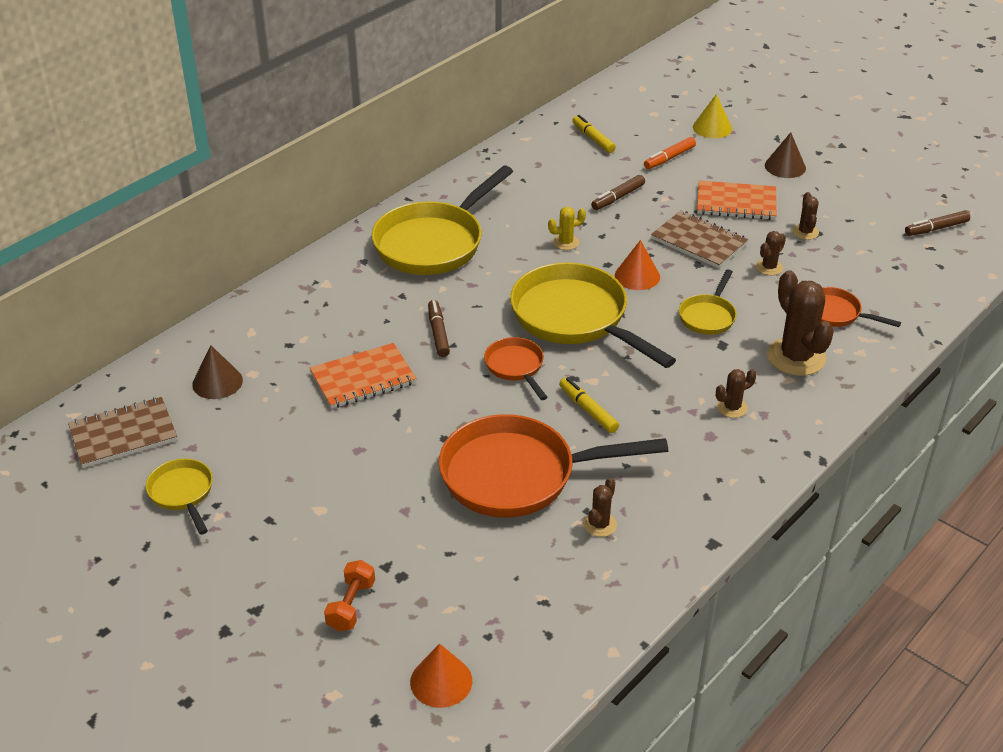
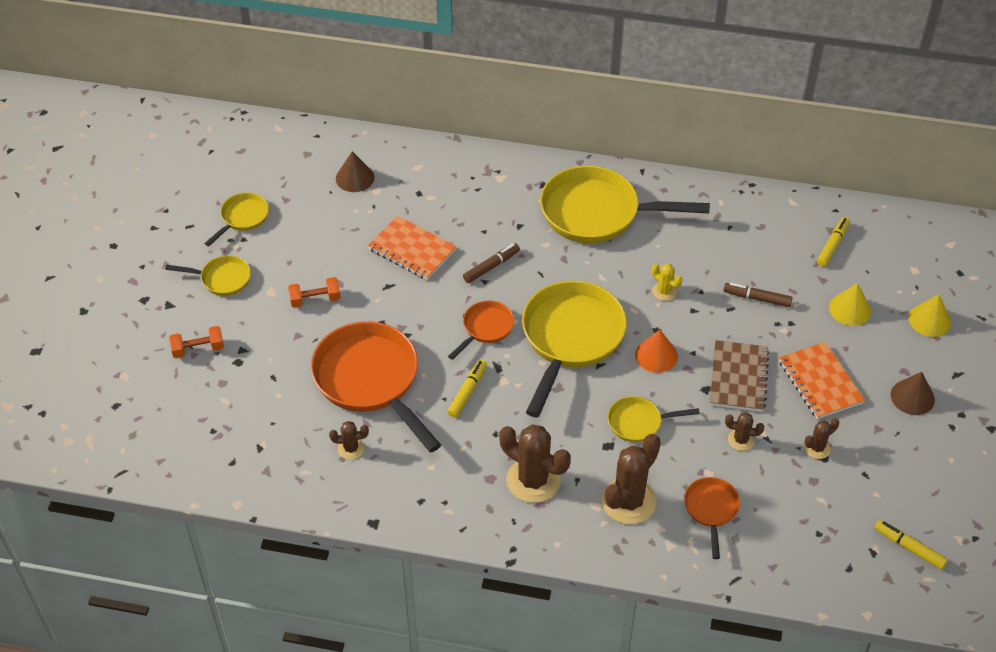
camera: 60 degrees right, 10 degrees up
brown notebook [68,397,177,468] -> none
orange cone [410,644,472,708] -> none
orange marker [644,137,696,169] -> yellow cone [829,283,871,326]
brown cactus [716,369,756,418] -> brown cactus [499,424,571,503], size x1.99
brown marker [905,211,970,236] -> yellow marker [874,520,948,570]
none -> yellow pan [165,255,251,296]
none -> orange dumbbell [288,277,341,308]

